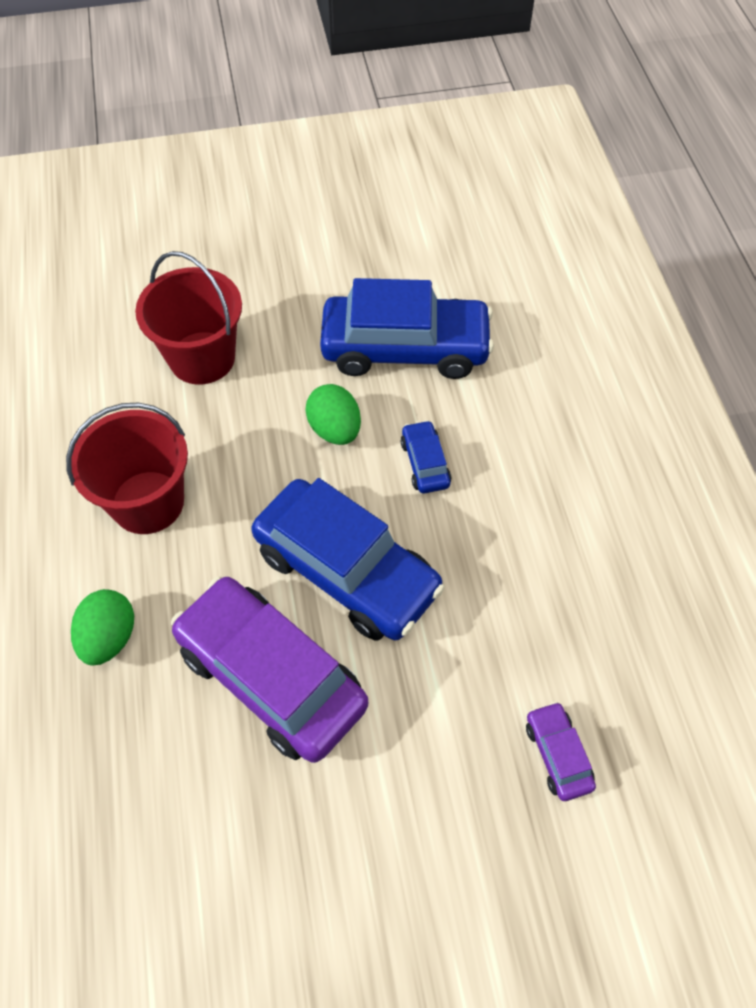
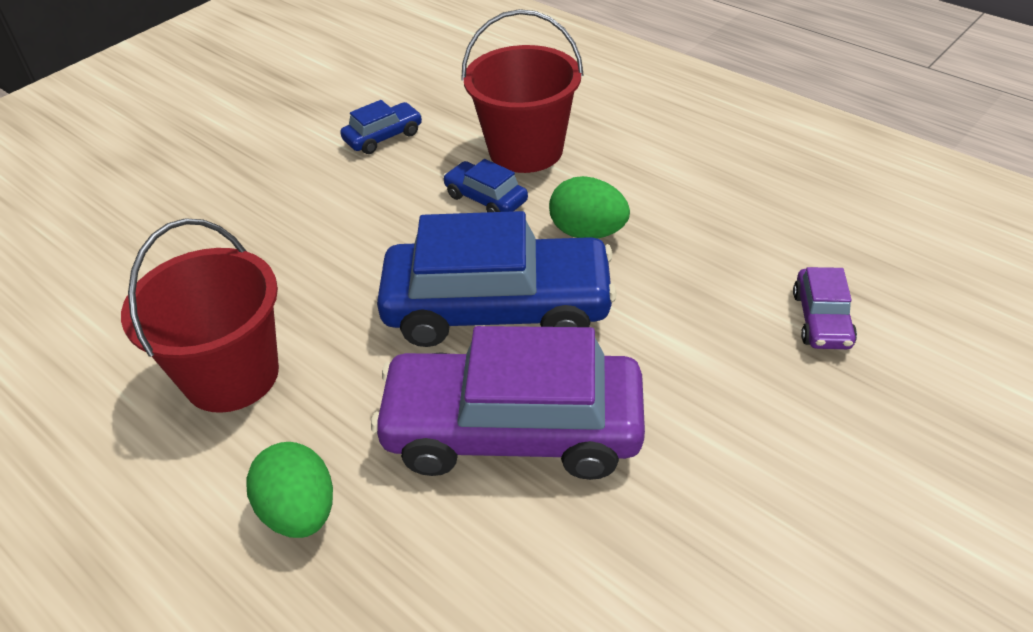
camera: 35 degrees left, 15 degrees down
red bucket [135,251,242,385] -> red bucket moved to [461,9,584,173]
green egg [305,384,361,445] -> green egg moved to [549,176,630,239]
blue car [320,278,494,379] -> blue car [340,100,422,154], size x0.44
purple car [526,701,596,801] -> purple car turned 120 degrees counterclockwise [793,267,857,349]

